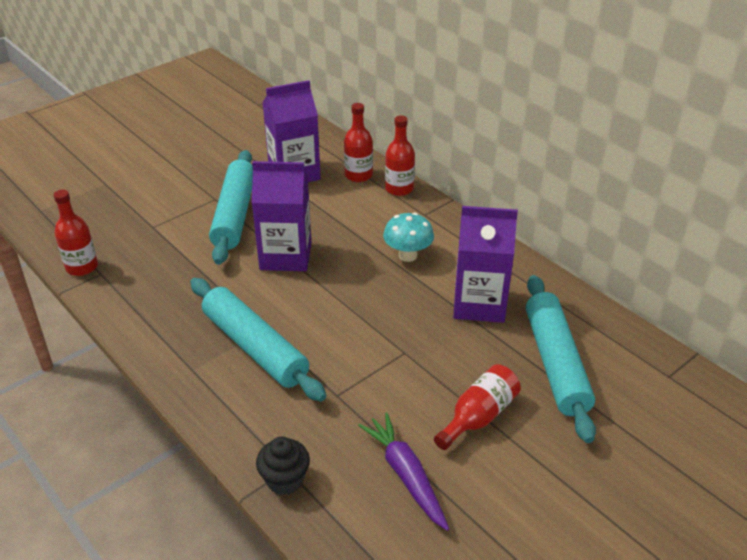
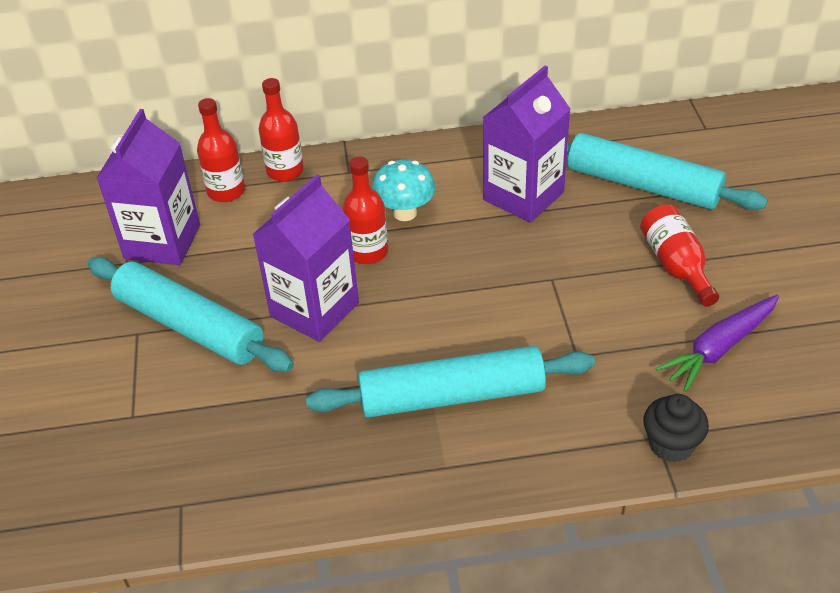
camera: 55 degrees left, 5 degrees up
red bottle [53,190,98,276] -> red bottle moved to [342,156,388,264]
purple carrot [358,413,449,531] -> purple carrot turned 45 degrees counterclockwise [655,295,779,392]

